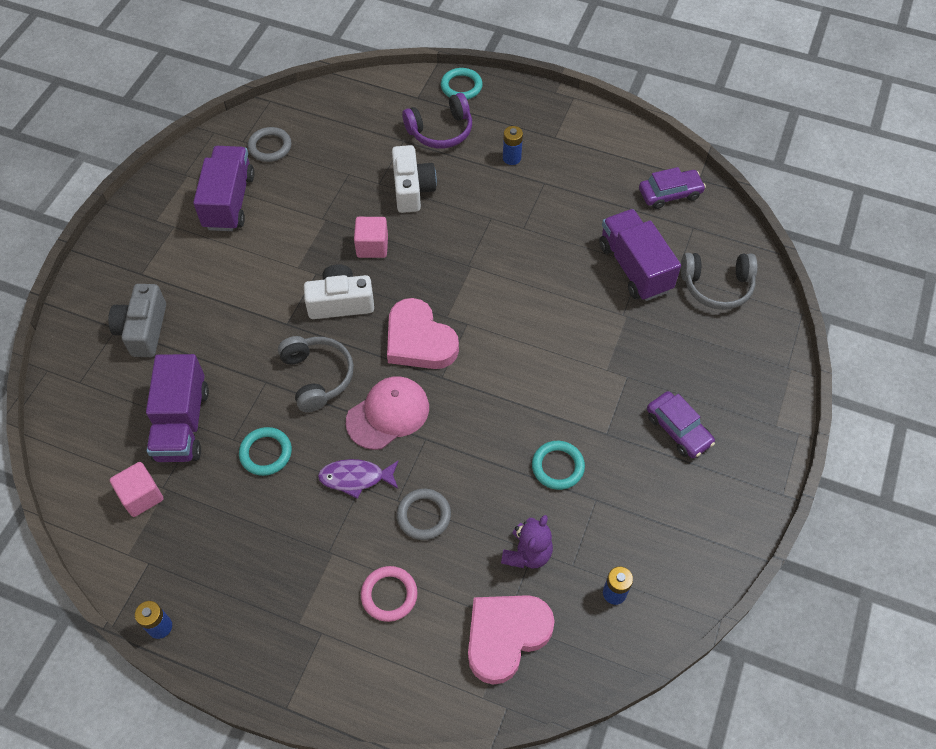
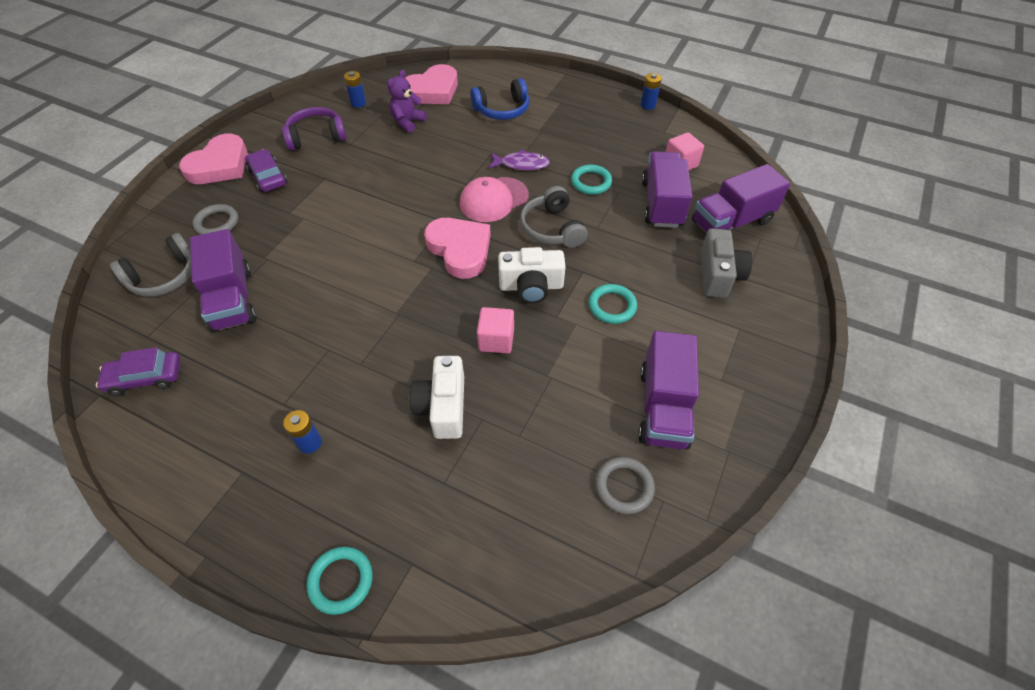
camera: 175 degrees left, 5 degrees down
pink ring [361,566,417,622] -> blue headphones [470,78,529,120]
grey ring [397,488,451,540] -> grey ring moved to [192,204,238,235]
purple headphones [402,93,472,148] -> purple headphones moved to [282,107,346,150]
turquoise ring [532,441,585,490] -> turquoise ring moved to [589,284,637,324]
grey headphones [681,253,758,310] -> grey headphones turned 135 degrees clockwise [110,233,192,297]
none -> pink heart [179,134,248,184]
none -> purple truck [692,164,790,233]

